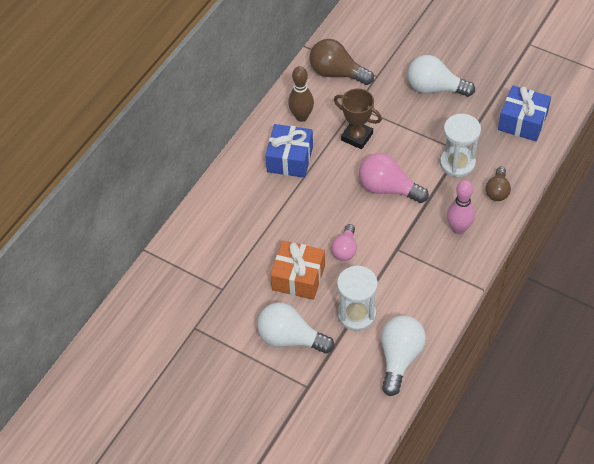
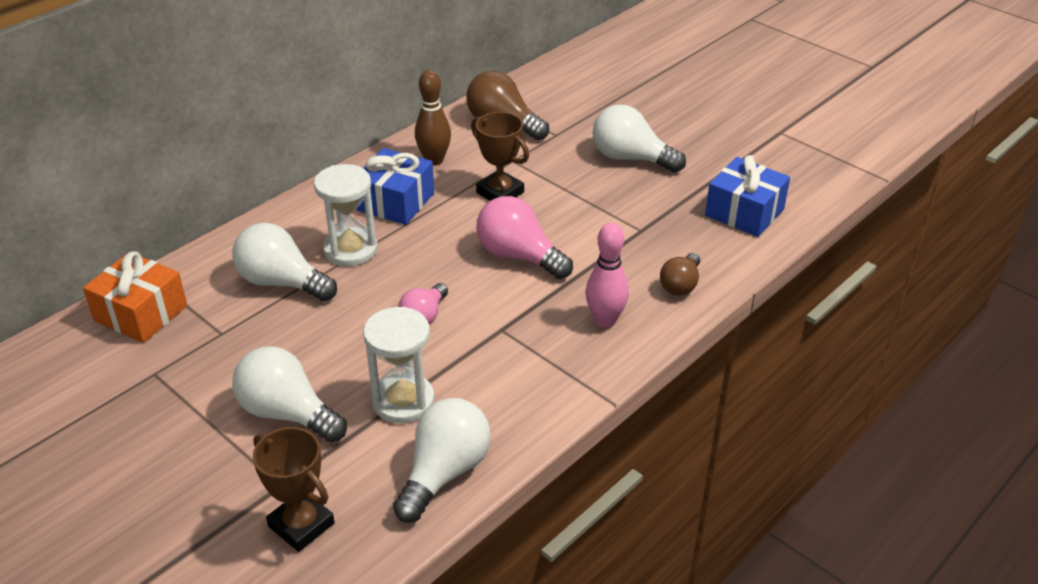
camera: 10 degrees right, 15 degrees down
orange gift [270,241,325,300] -> orange gift moved to [83,251,187,343]
white hourglass [440,114,481,177] -> white hourglass moved to [314,164,378,266]
none -> white light bulb [232,223,337,301]
none -> brown trophy [253,427,335,552]

